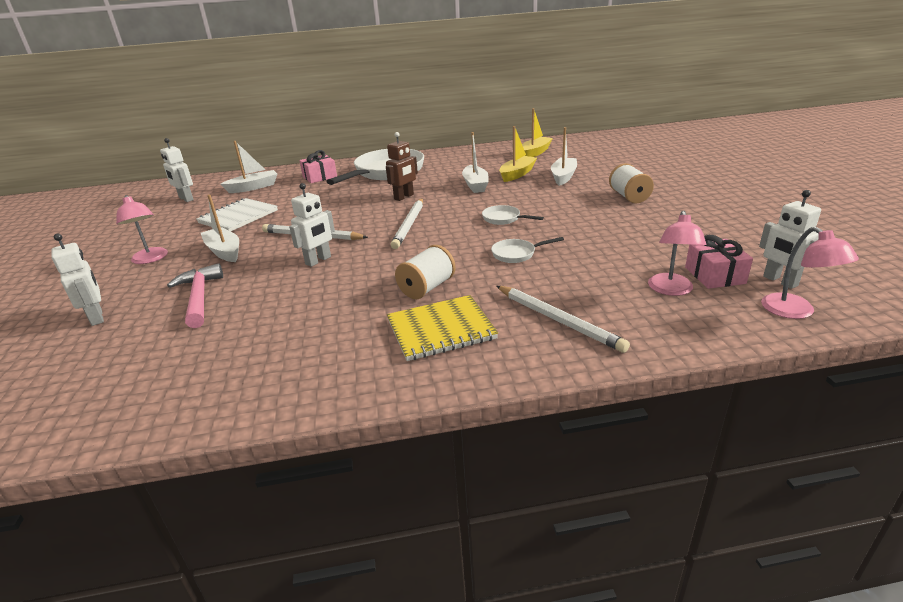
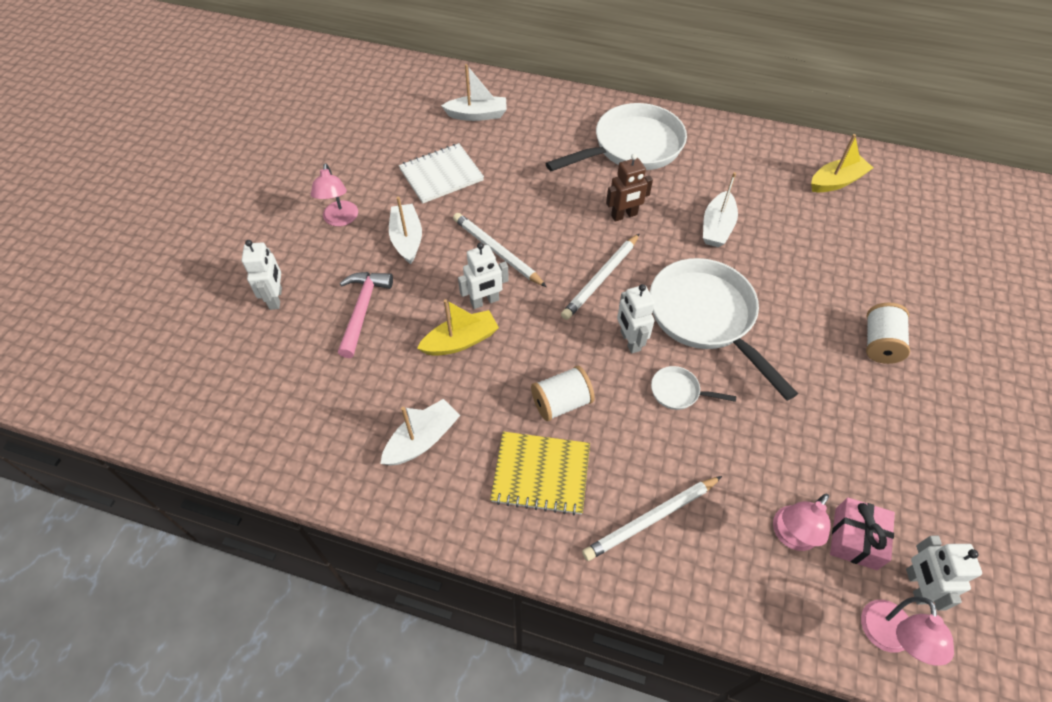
camera: 25 degrees right, 25 degrees up
white robot [160,138,194,202] -> white robot moved to [617,284,655,353]
pink gift [299,150,337,183] -> none
white pan [482,205,544,225] -> white pan [650,258,798,401], size x2.36
white pencil [496,286,630,353] -> white pencil turned 75 degrees clockwise [582,476,722,561]
yellow boat [499,126,537,182] -> yellow boat moved to [417,299,499,356]
white boat [551,127,577,186] -> white boat moved to [380,399,460,466]

